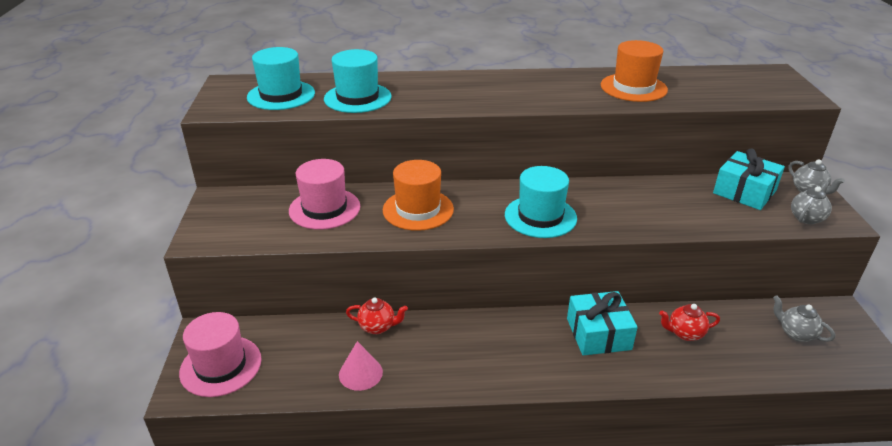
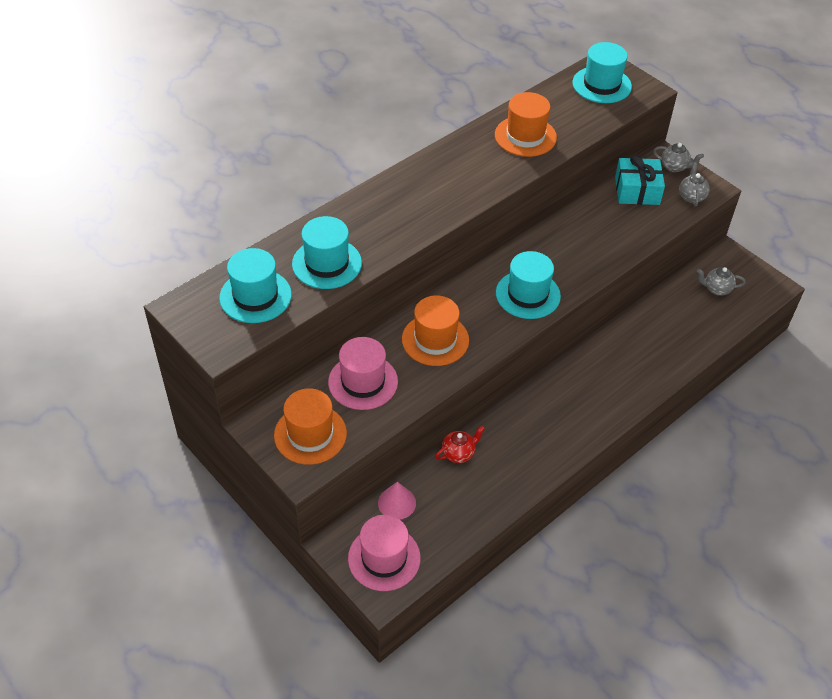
camera: 40 degrees left, 15 degrees up
pink cone [339,341,383,391] -> pink cone moved to [378,482,416,519]
turquoise gift [567,291,638,355] -> none
red teapot [659,304,720,341] -> none
none -> orange hat [274,388,347,465]
none -> turquoise hat [573,42,632,103]

